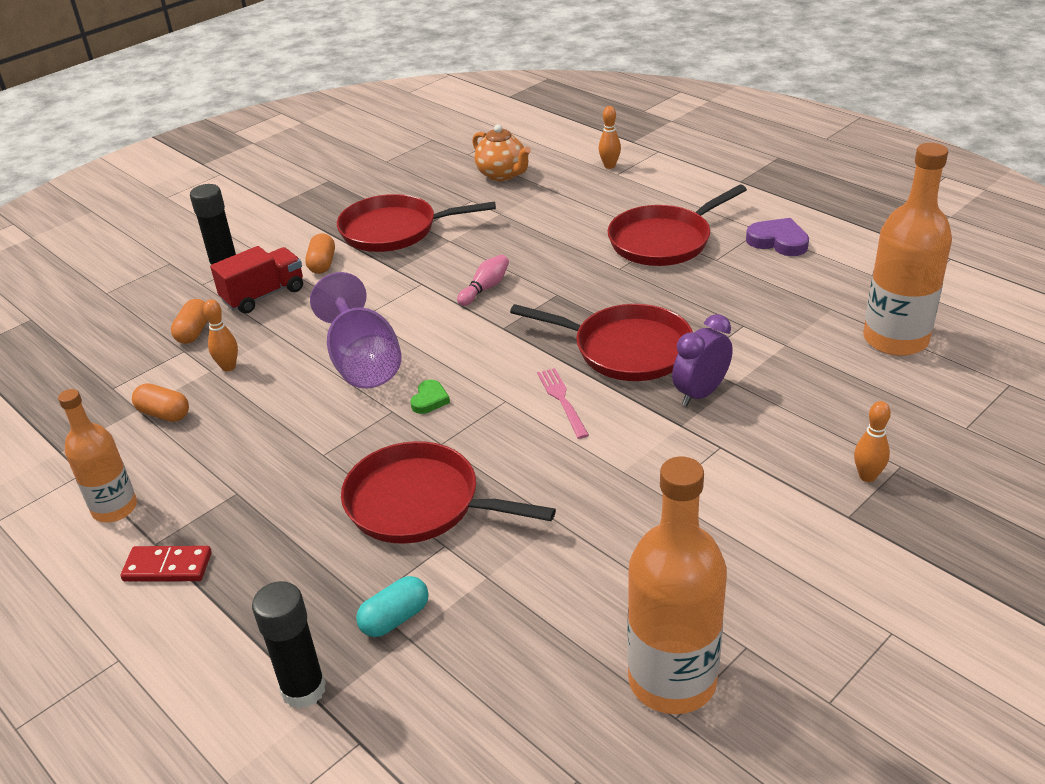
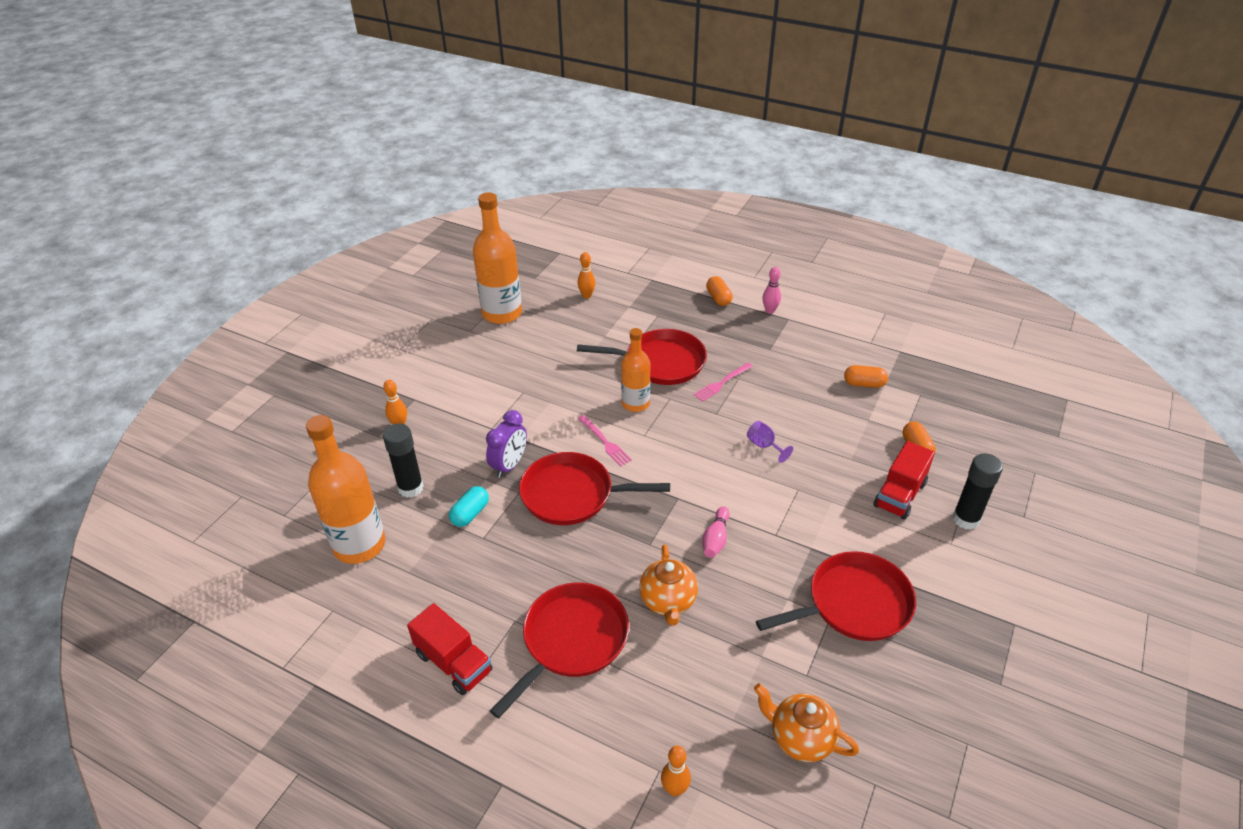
camera: 160 degrees right, 5 degrees up
orange bottle [58,389,137,522] -> orange bottle moved to [621,328,650,412]
red domino [121,546,212,582] -> pink bowling pin [762,267,781,314]
orange bowling pin [203,299,238,371] -> orange bowling pin moved to [578,252,595,298]
black glue stick [252,581,326,709] -> black glue stick moved to [383,423,424,498]
orange capsule [305,233,335,274] -> orange capsule moved to [706,276,733,306]
purple goblet [310,272,402,389] -> purple goblet [747,421,793,463], size x0.45
turquoise capsule [356,576,429,637] -> turquoise capsule moved to [449,486,489,527]
green heart [410,380,450,414] -> none
purple heart [746,218,809,256] -> red truck [407,603,493,695]
none -> orange teapot [639,544,698,626]
none -> pink fork [694,363,753,402]

